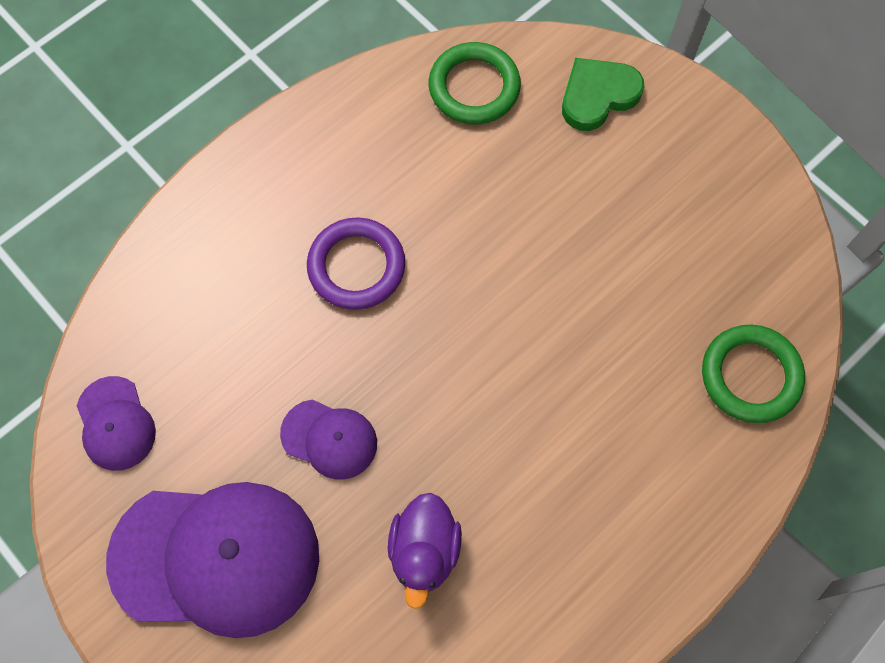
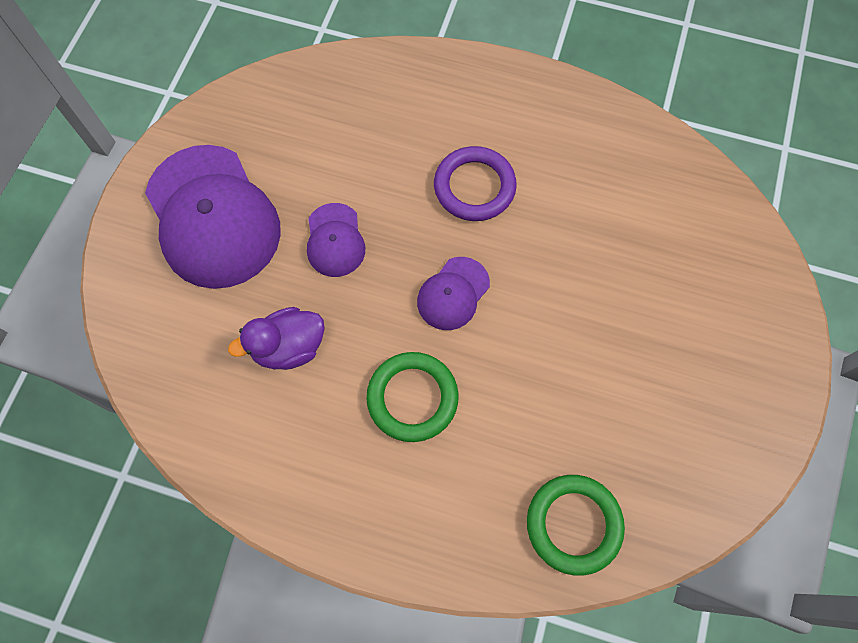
camera: 60 degrees right, 0 degrees up
purple cap [77,376,156,471] -> purple cap moved to [417,257,490,330]
green ring [429,42,521,124] -> green ring moved to [366,352,459,442]
green heart [562,58,644,131] -> none

